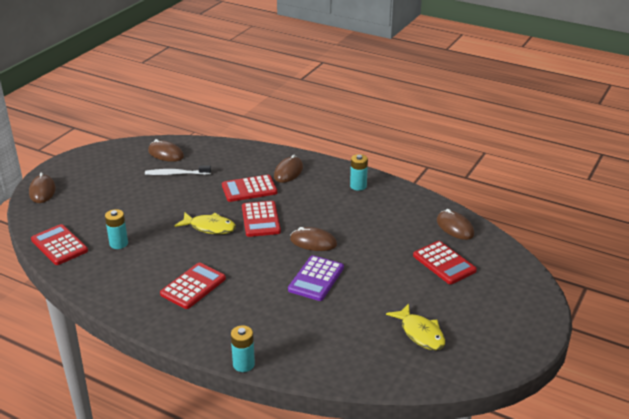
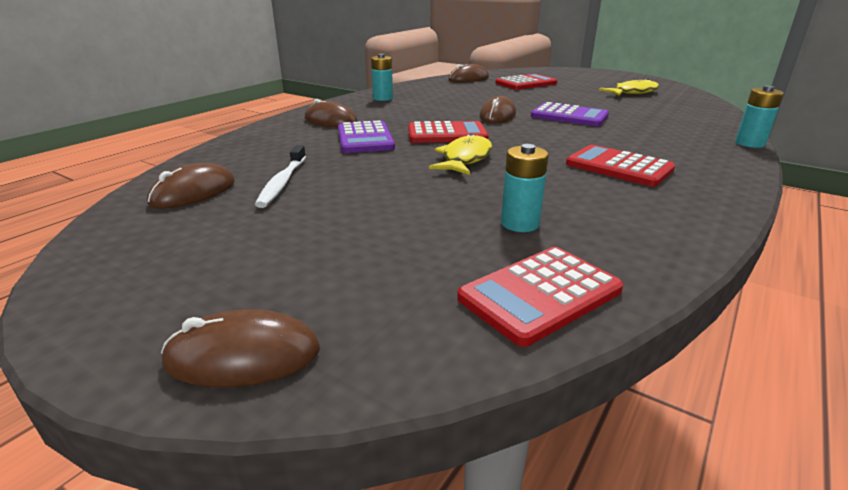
camera: 85 degrees left, 5 degrees down
red calculator [222,175,277,202] -> purple calculator [338,120,395,153]

